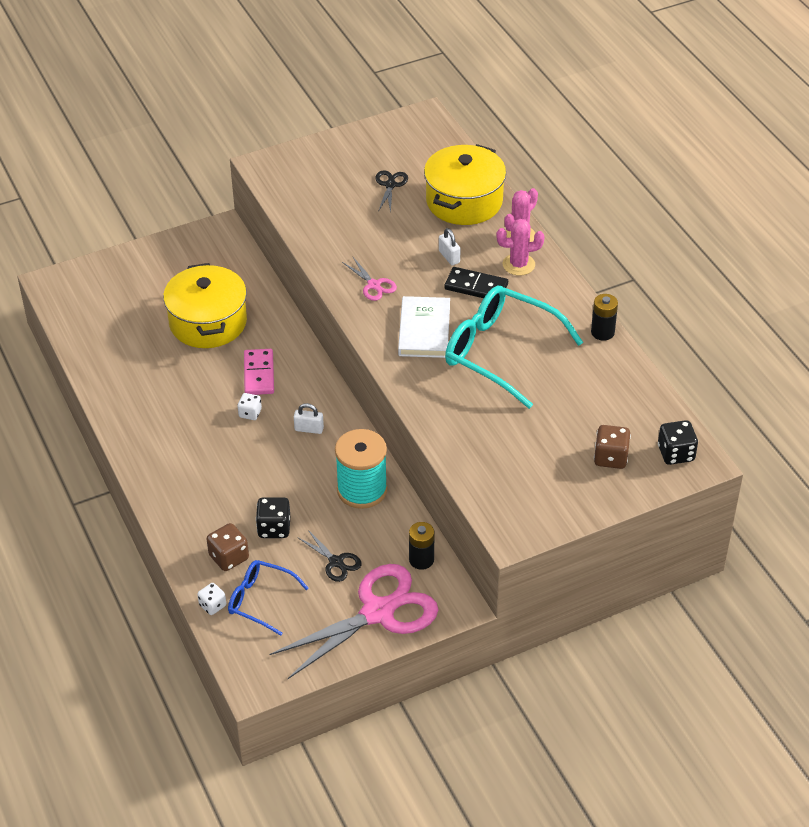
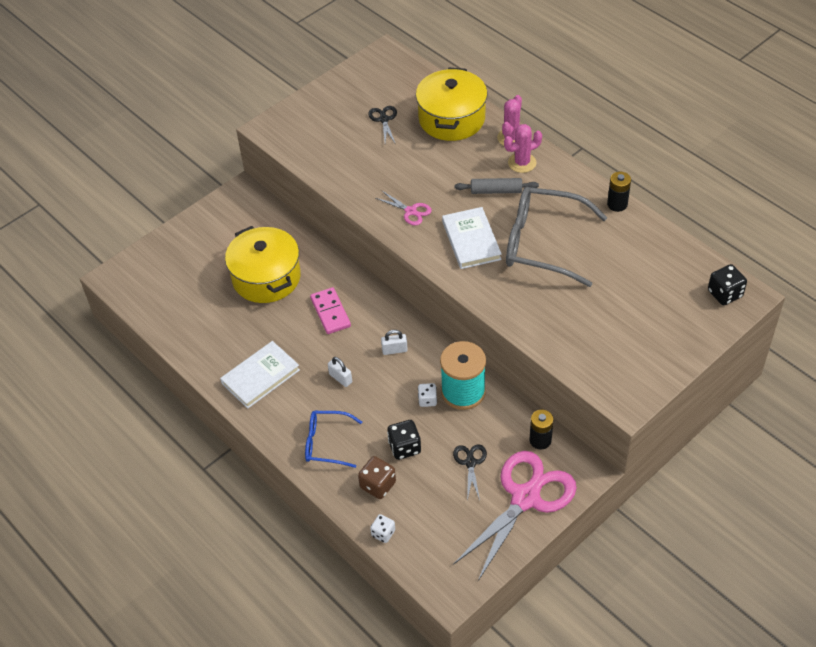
camera: 15 degrees left, 5 degrees up
blue glasses [228,560,309,636] -> blue glasses moved to [305,411,362,468]
white dice [237,393,262,420] -> white dice moved to [418,383,437,407]
black scissors [297,529,362,582] -> black scissors turned 120 degrees counterclockwise [453,444,487,500]
white padlock [439,228,461,265] -> white padlock moved to [328,357,352,387]
black domino [444,267,508,298] -> grey rolling pin [455,178,539,194]
turquoise glasses [445,286,583,409] -> grey glasses [506,187,607,287]
brown dice [594,425,631,469] -> none
none -> white book [220,341,300,409]

